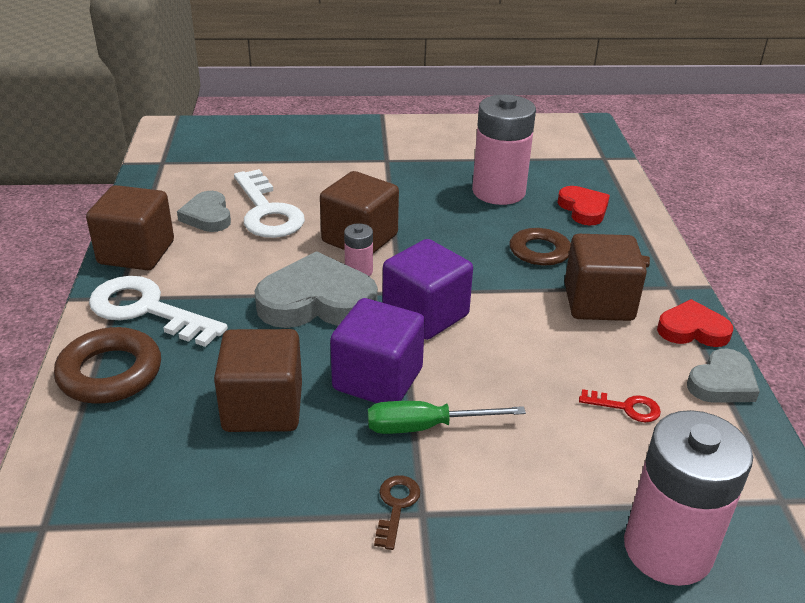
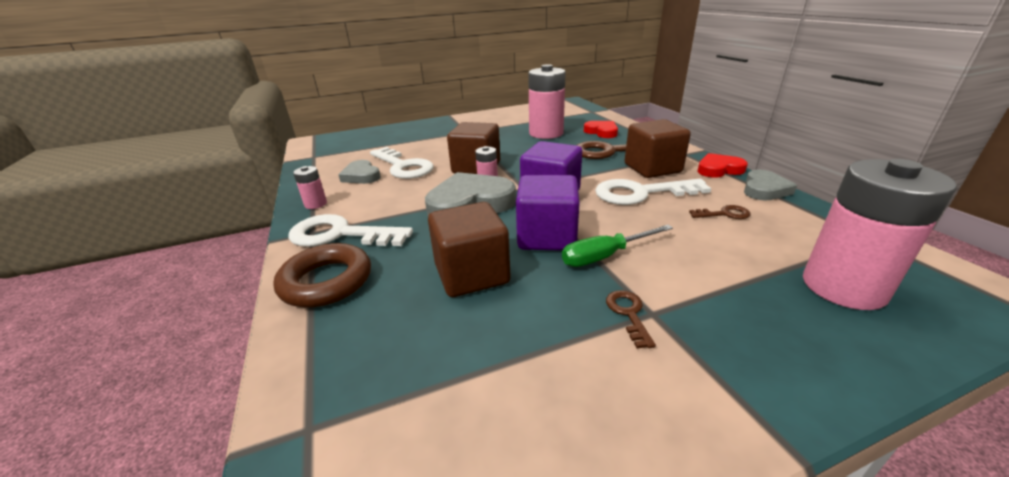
camera: 15 degrees left, 5 degrees down
brown cube [86,185,174,270] -> pink battery [293,166,327,209]
red key [579,389,661,422] -> brown key [689,205,751,219]
none -> white key [595,179,711,205]

